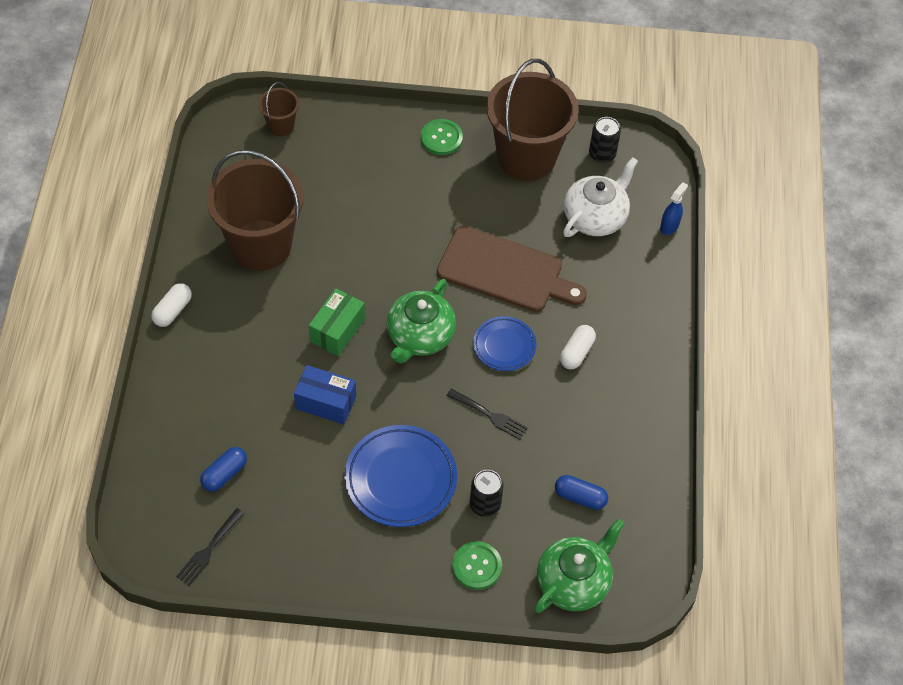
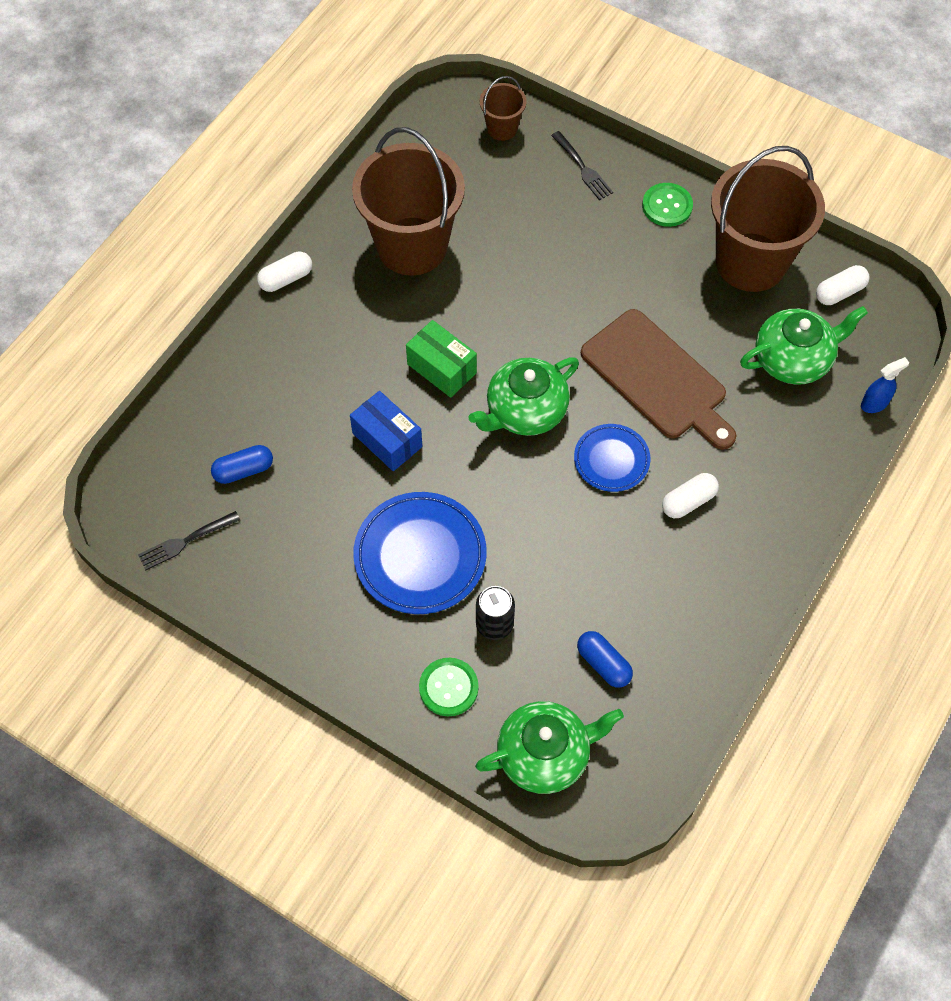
camera: 30 degrees right, 5 degrees up
green box [309,288,365,356] -> green box turned 75 degrees clockwise [406,320,477,398]
black fork [446,388,528,440] -> black fork moved to [551,131,613,200]
white teapot [563,157,638,237] -> green teapot [740,306,868,384]
black can [589,117,621,163] -> white capsule [816,265,870,305]

